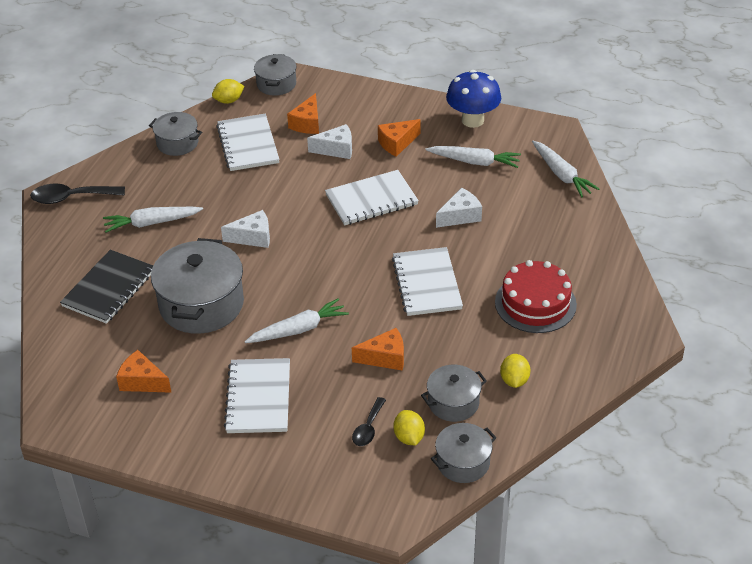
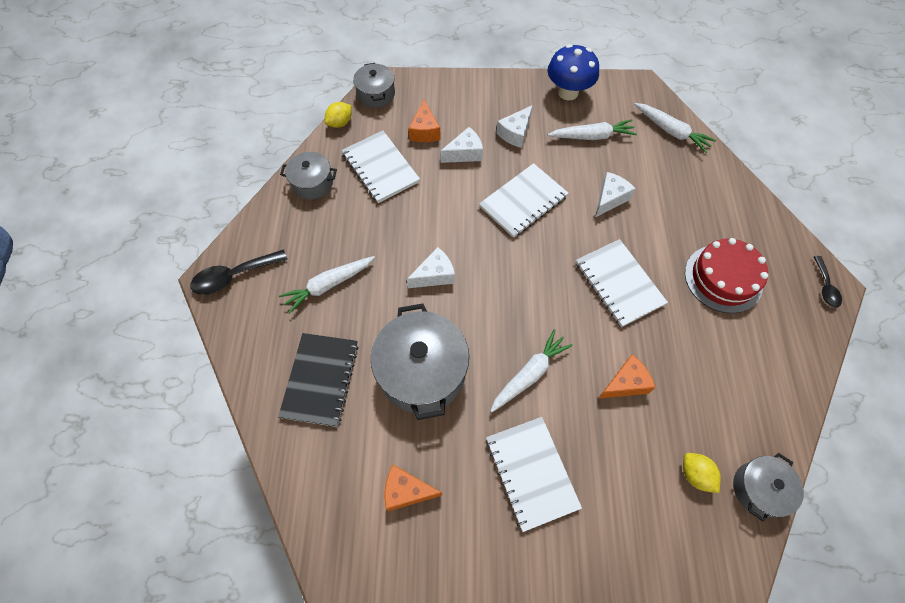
camera: 20 degrees left, 20 degrees up
black spoon [352,397,386,446] -> black spoon moved to [814,256,842,308]
orange cheese [378,119,421,157] -> white cheese [497,105,533,148]
grey pot [421,365,487,422] -> none
yellow lemon [500,354,531,388] -> none

